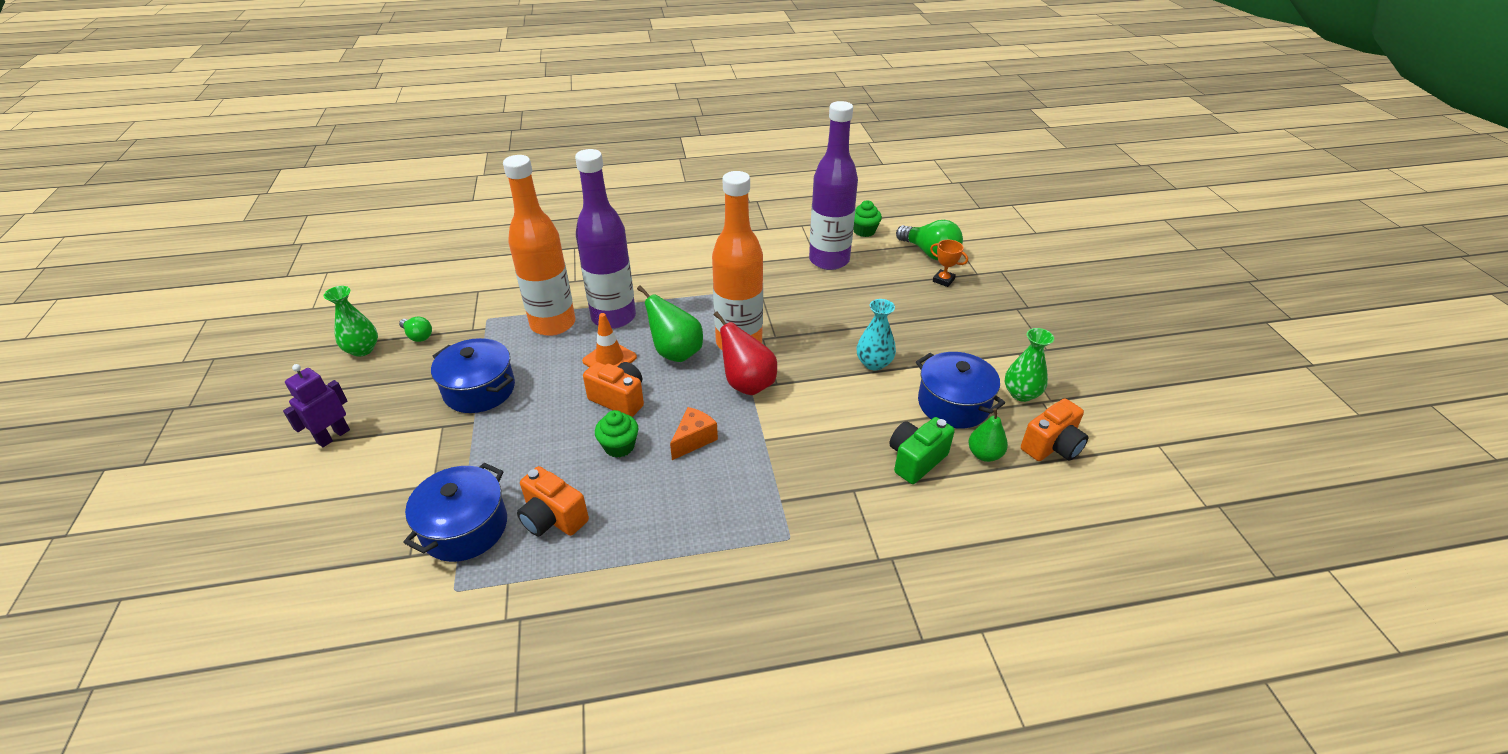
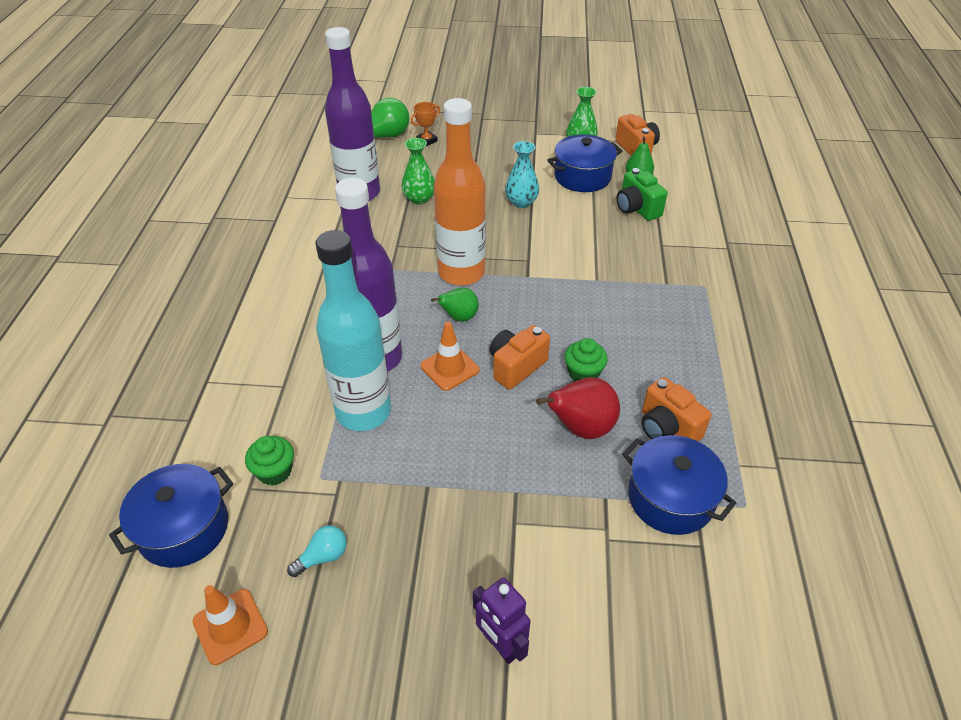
camera: 75 degrees left, 5 degrees up
green vase [324,286,378,357] -> green vase moved to [402,138,435,204]
green light bulb [399,317,432,342] -> turquoise light bulb [287,525,347,577]
blue pot [431,338,515,413] -> blue pot moved to [109,464,233,568]
orange bottle [503,155,575,336] -> turquoise bottle [316,230,391,431]
orange camera [517,466,589,536] -> orange camera turned 90 degrees clockwise [641,377,711,442]
green pear [637,285,703,362] -> green pear [431,288,479,322], size x0.64
orange cheese [670,407,718,460] -> none
red pear [714,311,777,395] -> red pear moved to [536,377,620,439]
green cupcake [853,200,882,237] -> green cupcake moved to [245,436,294,485]
none -> orange traffic cone [192,585,268,665]

